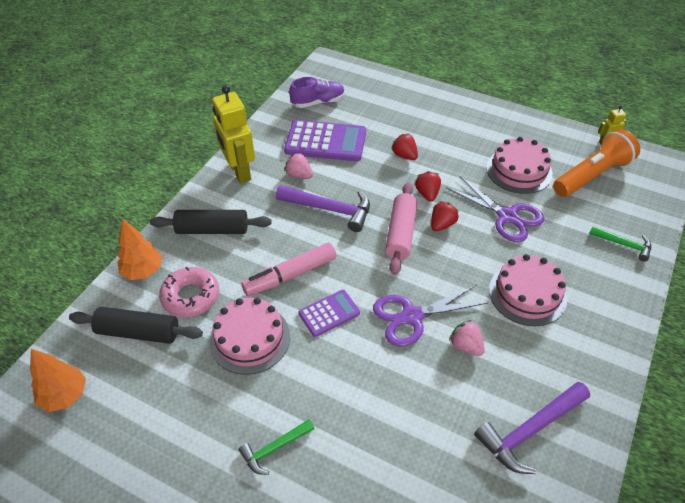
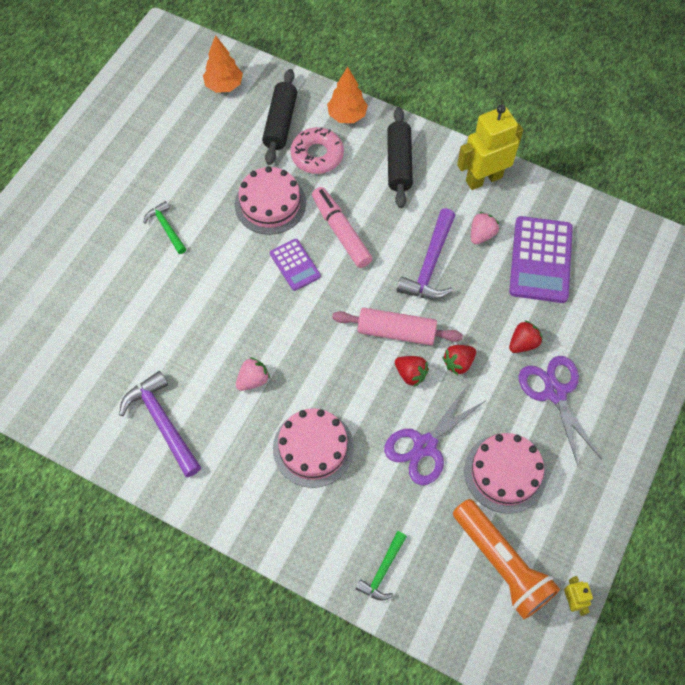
camera: 90 degrees right, 15 degrees up
purple shoe [289,77,345,108] -> none
purple scissors [373,285,488,347] -> purple scissors moved to [519,356,601,465]
red strawberry [415,171,441,202] -> red strawberry turned 150 degrees clockwise [442,345,476,375]

